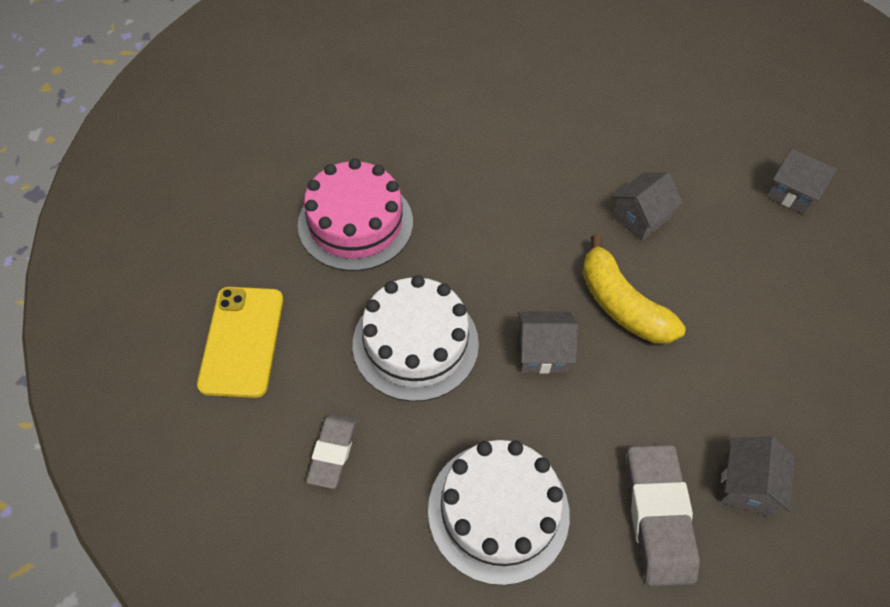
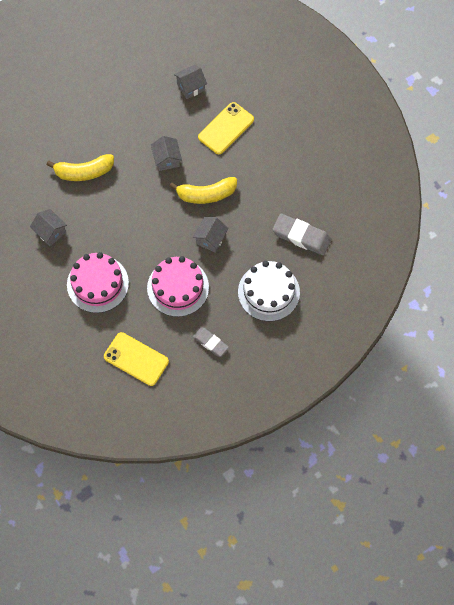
camera: 60 degrees left, 10 degrees up
white cake [353,275,479,402] -> pink cake [147,256,209,317]
grey house [719,437,795,517] -> grey house moved to [30,209,67,246]
none -> yellow banana [47,154,114,181]
none -> yellow phone [198,102,254,154]

